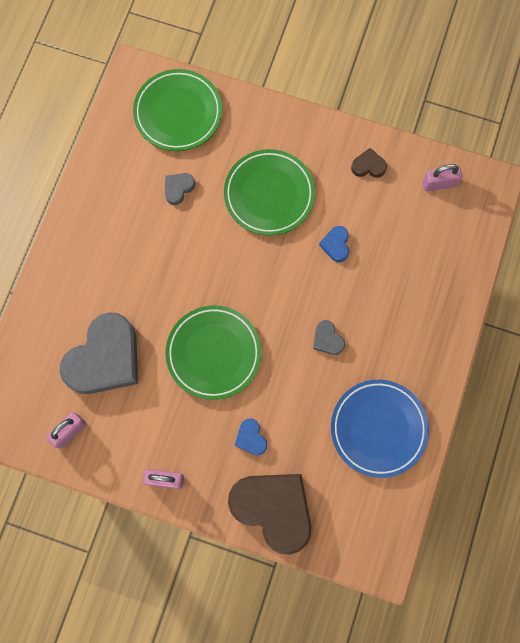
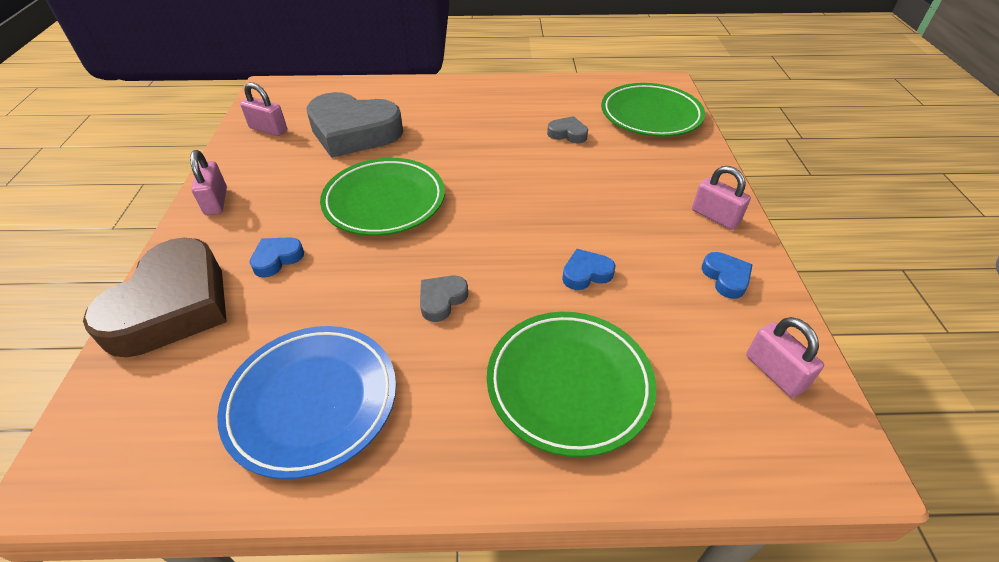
camera: 70 degrees right, 30 degrees down
green plate [224,149,315,236] -> green plate moved to [487,312,656,457]
brown heart [351,148,387,178] -> blue heart [702,252,753,299]
none -> pink padlock [692,166,751,230]

